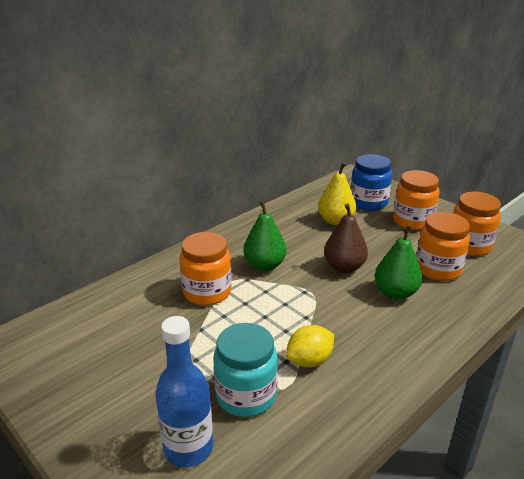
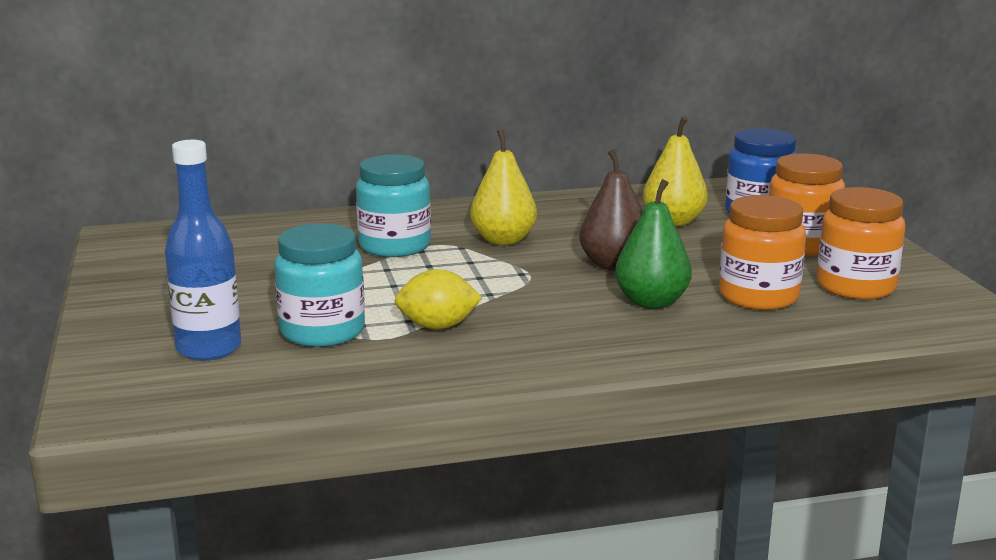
camera: 30 degrees right, 10 degrees down
orange jar [180,232,232,305] -> turquoise jar [356,154,431,257]
green pear [244,201,287,271] -> yellow pear [470,129,537,245]

